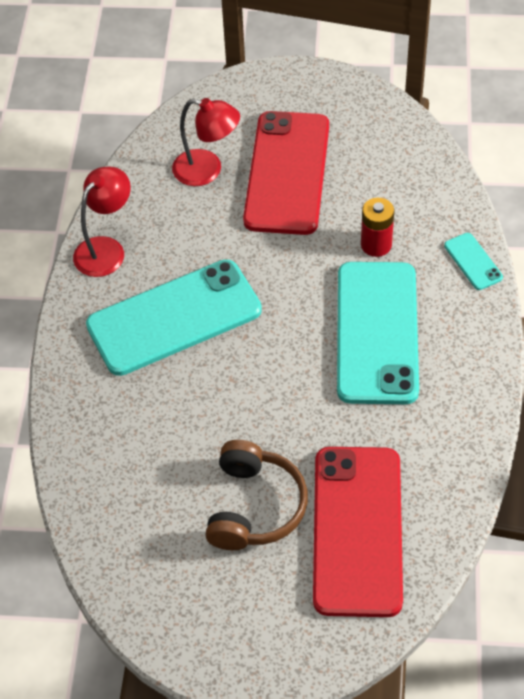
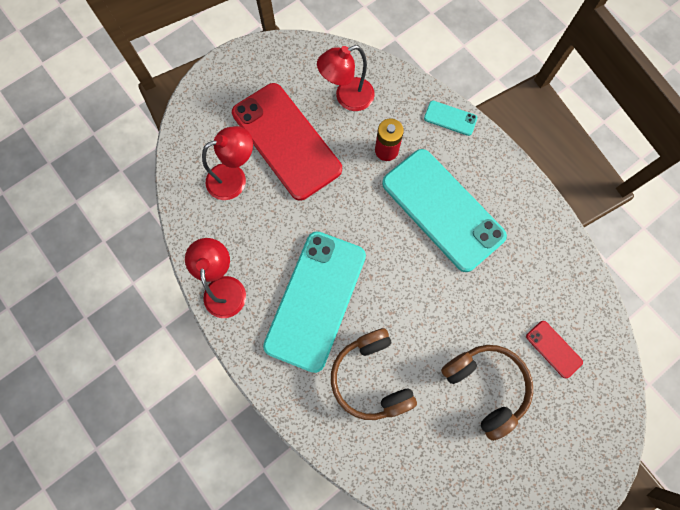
camera: 45 degrees left, 20 degrees up
red phone [313,447,403,617] -> red phone [526,321,583,378], size x0.41
none -> red lamp [317,45,375,111]
none -> brown headphones [331,328,417,420]

